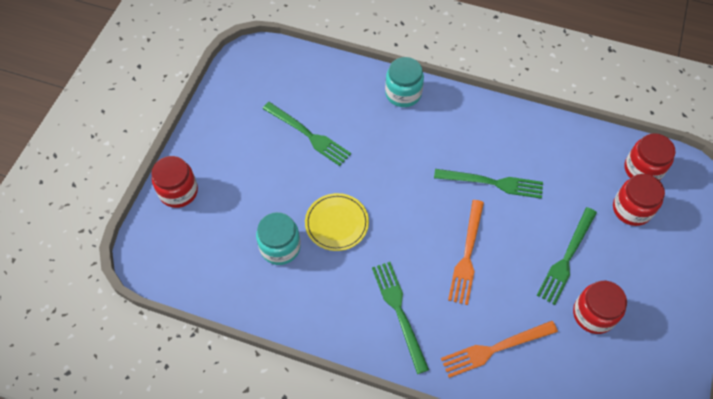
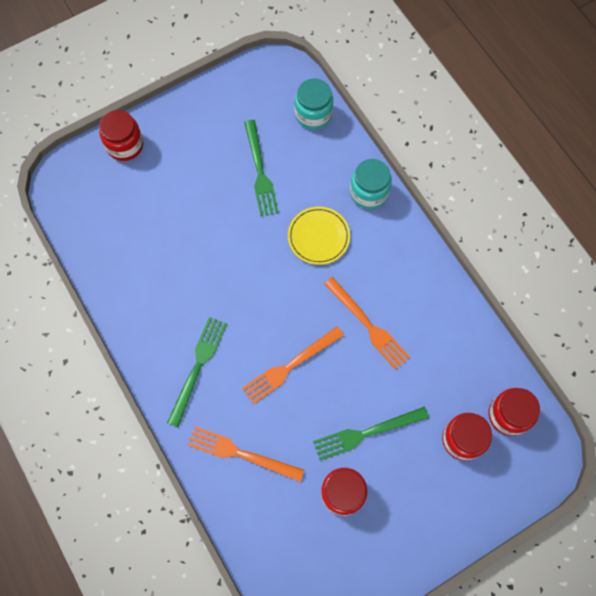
camera: 40 degrees right, 10 degrees up
turquoise jar [256,212,301,265] -> turquoise jar moved to [295,78,333,130]
yellow plate [305,193,369,251] -> yellow plate moved to [288,207,350,265]
green fork [434,169,543,199] -> orange fork [324,277,410,370]

